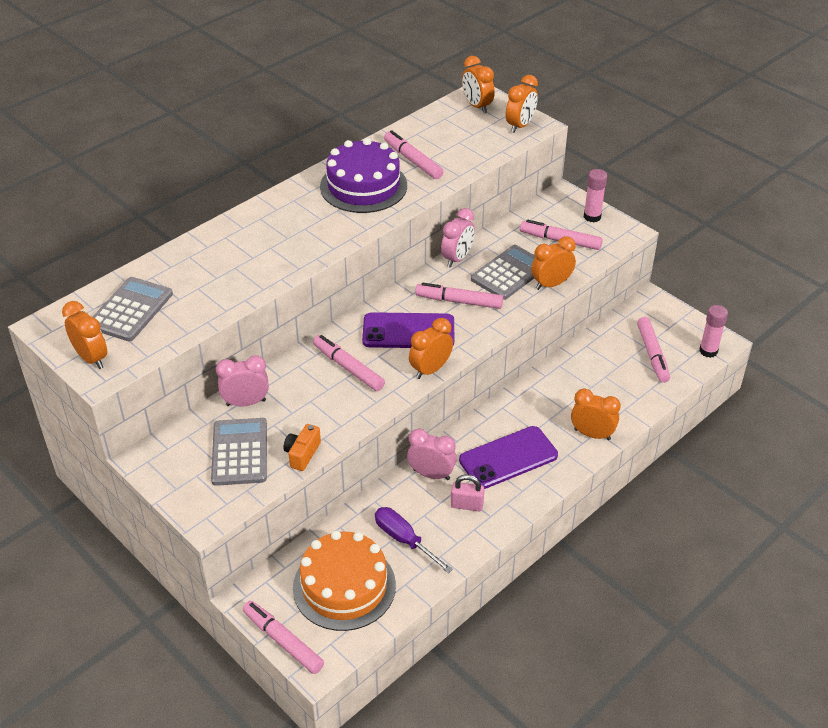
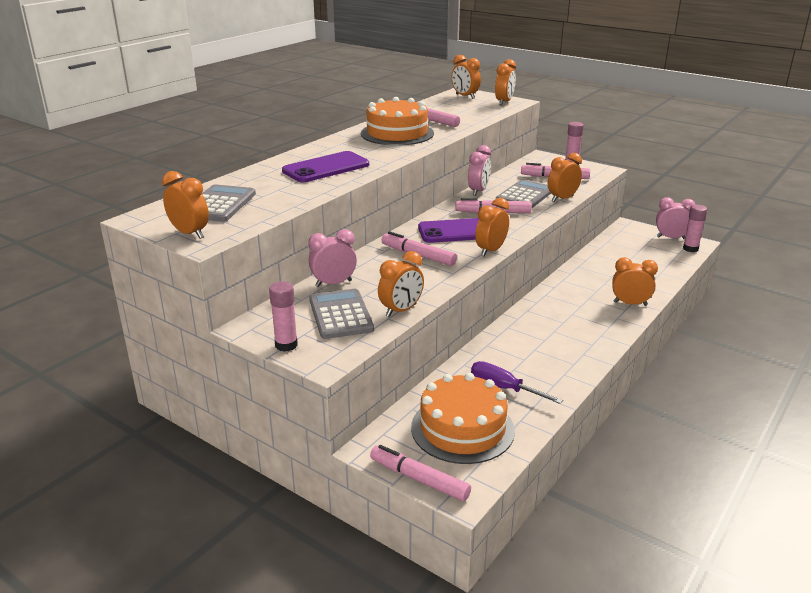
camera: 10 degrees left, 15 degrees down
orange camera [283,424,321,471] -> orange clock [378,251,424,317]
purple cake [320,138,407,213] -> orange cake [361,97,434,146]
pink clock [407,429,457,480] -> pink clock moved to [656,197,696,239]
pink padlock [451,475,484,511] -> none
purple phone [459,426,558,489] -> purple phone moved to [282,151,369,182]
pink marker [637,317,670,383] -> none
none -> pink glue stick [269,282,298,352]

